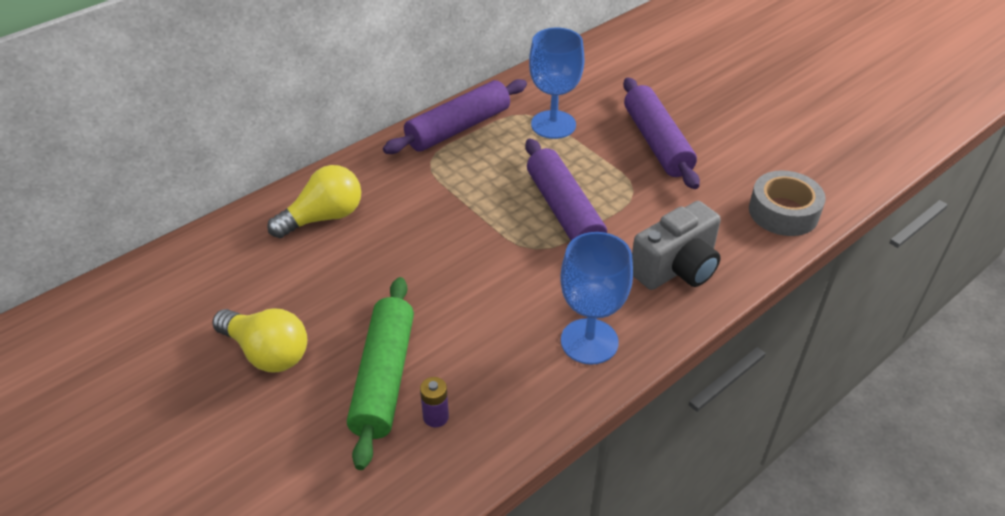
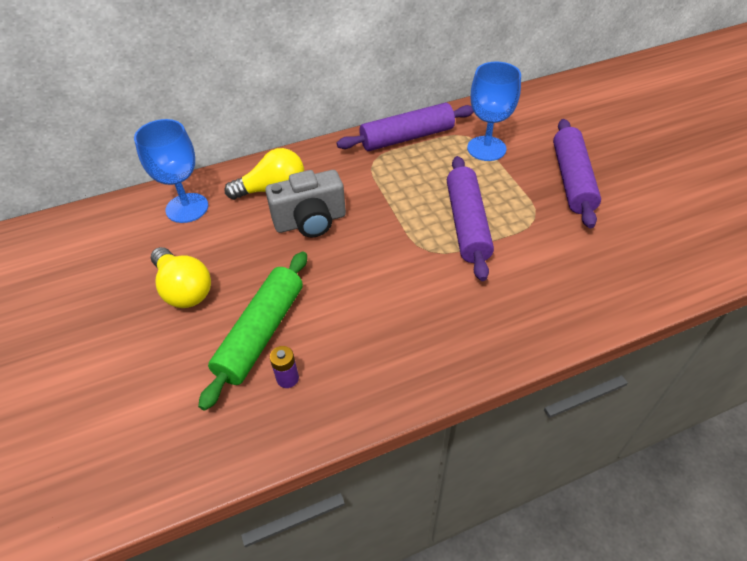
camera: 20 degrees right, 5 degrees up
blue goblet [560,232,633,364] -> blue goblet moved to [134,119,208,223]
grey camera [632,201,721,290] -> grey camera moved to [265,170,346,237]
grey tape [749,170,826,236] -> none

